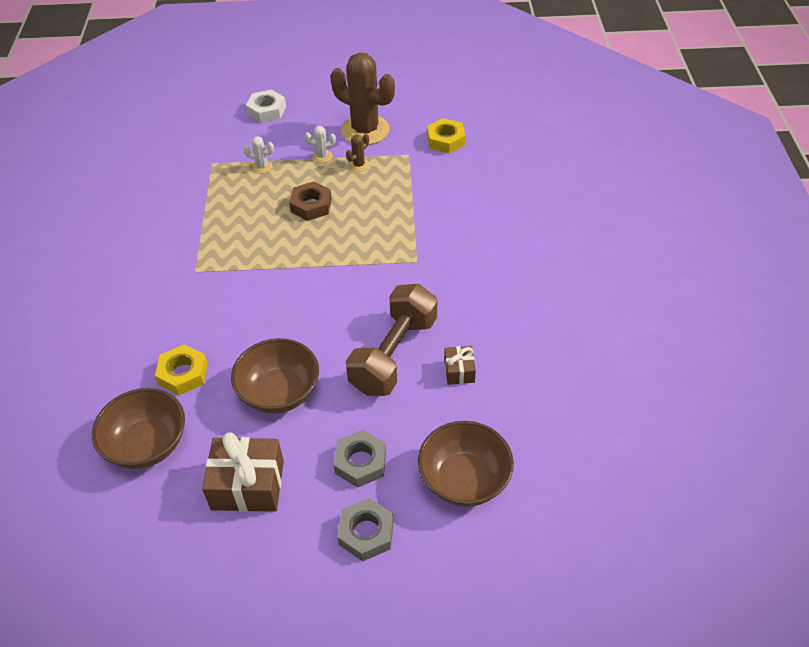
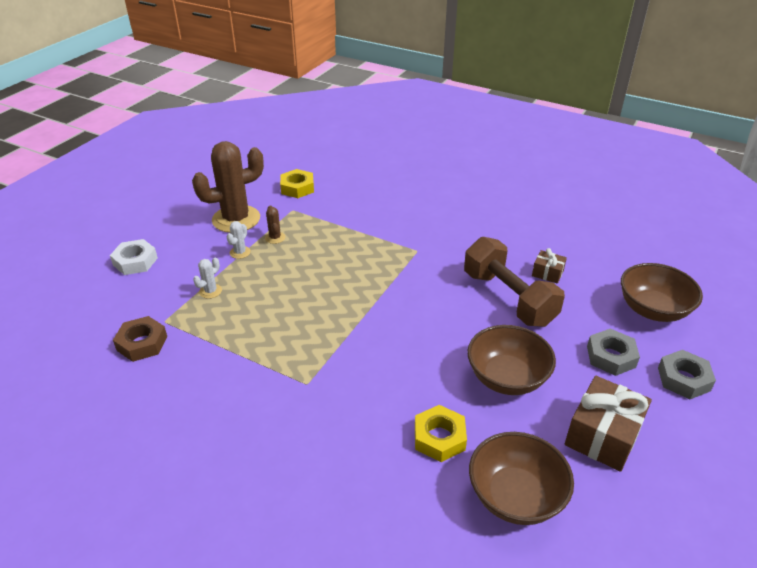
camera: 60 degrees left, 10 degrees down
brown nut [289,181,332,221] -> brown nut moved to [113,316,167,362]

